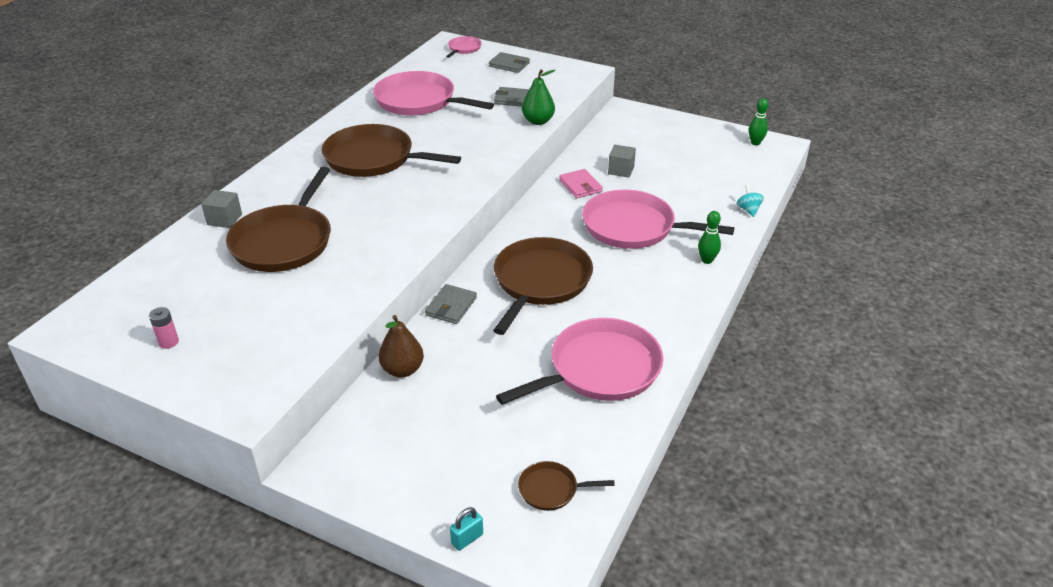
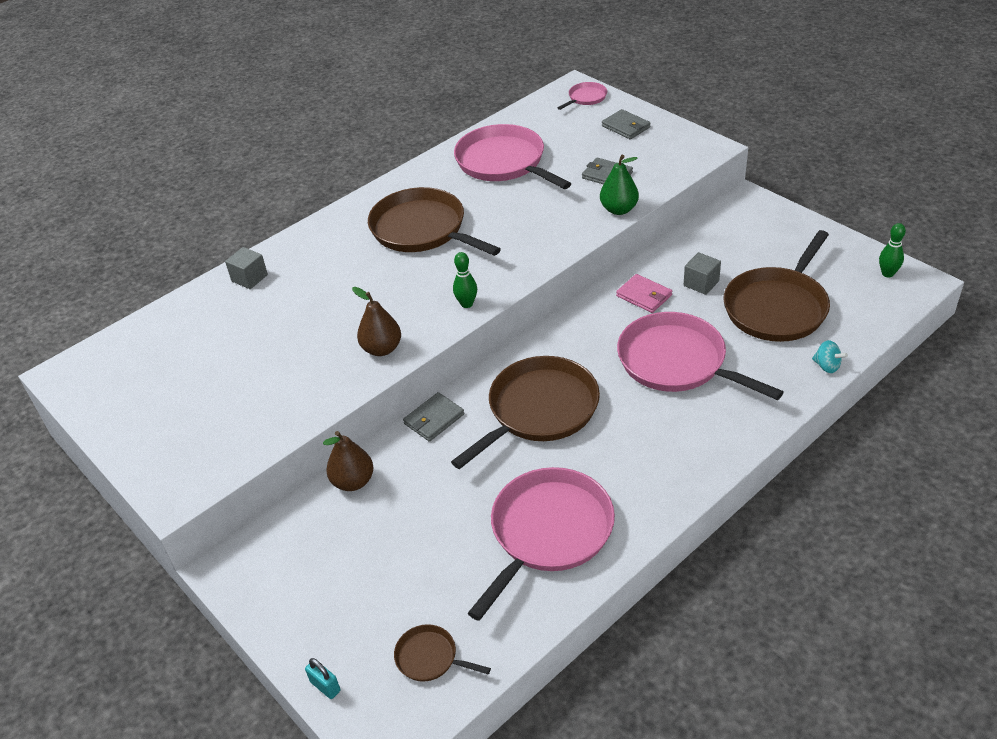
camera: 25 degrees right, 5 degrees up
pink battery [149,307,179,349] -> none
brown pan [226,167,331,272] -> brown pan moved to [724,230,830,342]
turquoise padlock [450,507,483,551] -> turquoise padlock turned 60 degrees clockwise [305,658,340,699]
pink pan [496,318,664,405] -> pink pan turned 45 degrees counterclockwise [468,467,615,621]
pink wallet [559,169,603,198] -> pink wallet turned 45 degrees counterclockwise [616,274,672,313]
green bowling pin [698,211,721,264] -> green bowling pin moved to [453,252,477,308]
turquoise spinning top [737,185,764,217] -> turquoise spinning top turned 120 degrees clockwise [812,340,848,373]
none -> brown pear [352,287,401,356]

